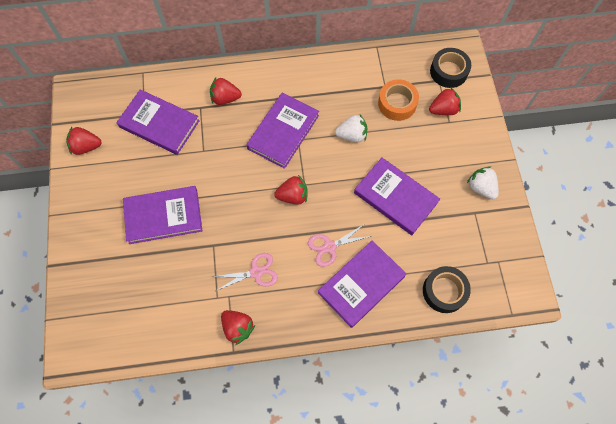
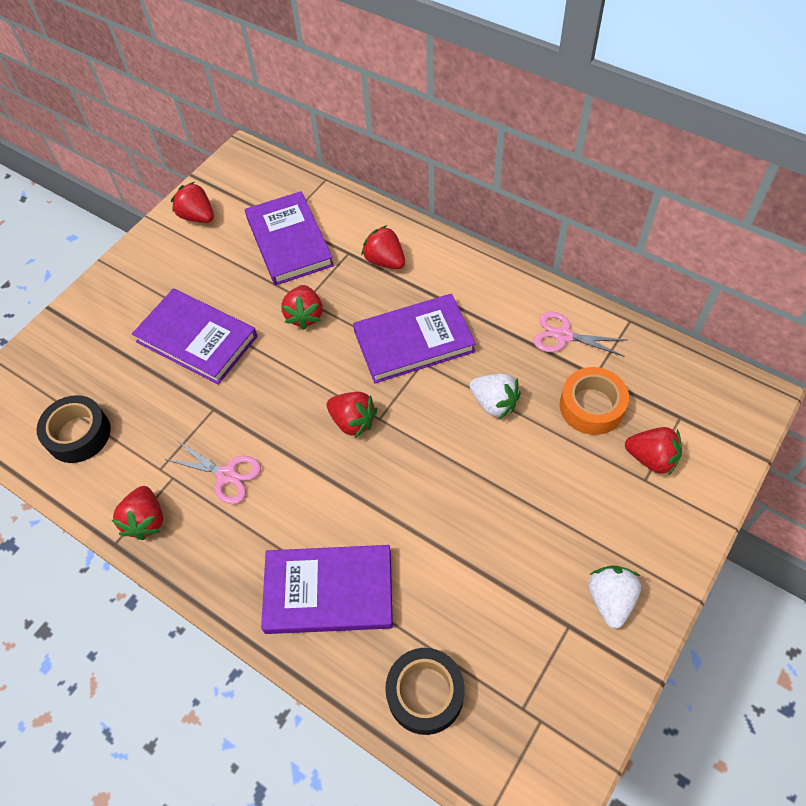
camera: 45 degrees right, 10 degrees down
pink scissors [308,225,371,267] -> pink scissors moved to [534,312,626,357]
purple book [354,158,440,235] -> none
black tape [430,48,471,88] -> black tape moved to [37,395,111,463]
none -> red strawberry [281,285,323,330]

